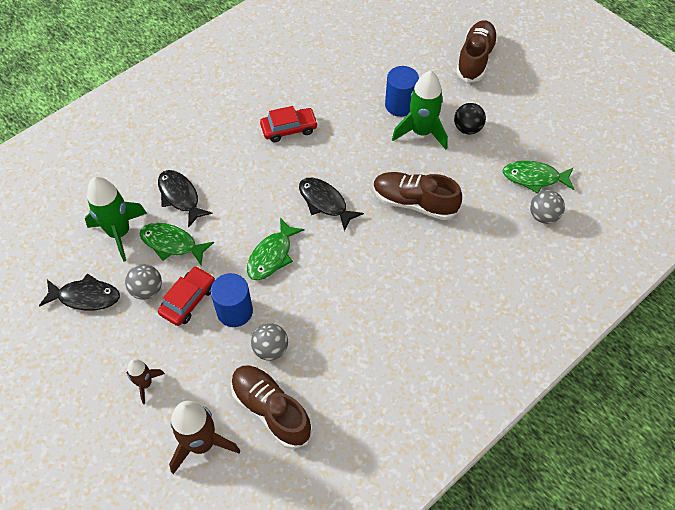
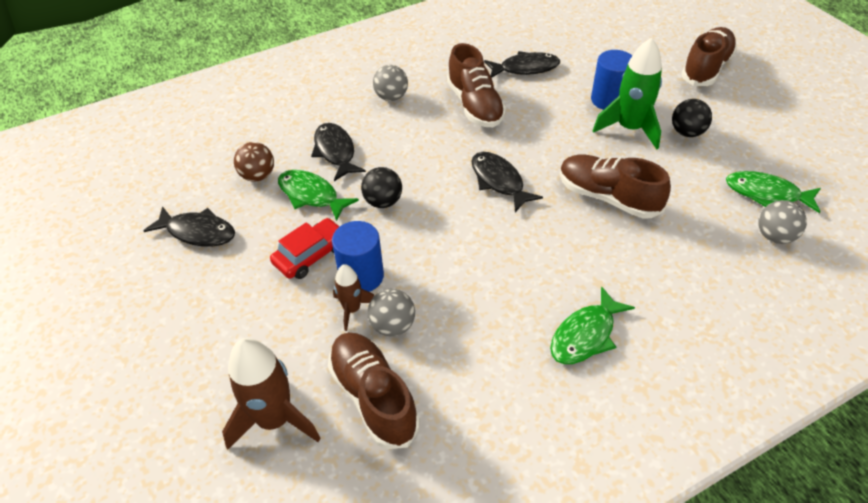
camera: 15 degrees right, 10 degrees down
green rocket [85,177,147,262] -> brown ball [234,142,274,182]
grey ball [125,264,162,300] -> grey ball moved to [373,65,408,101]
brown rocket [126,359,165,404] -> brown rocket moved to [333,264,374,331]
green fish [247,218,305,280] -> green fish moved to [550,286,635,364]
red car [260,106,318,142] -> brown shoe [447,43,506,127]
none -> black ball [361,167,402,208]
none -> black fish [484,51,560,78]

